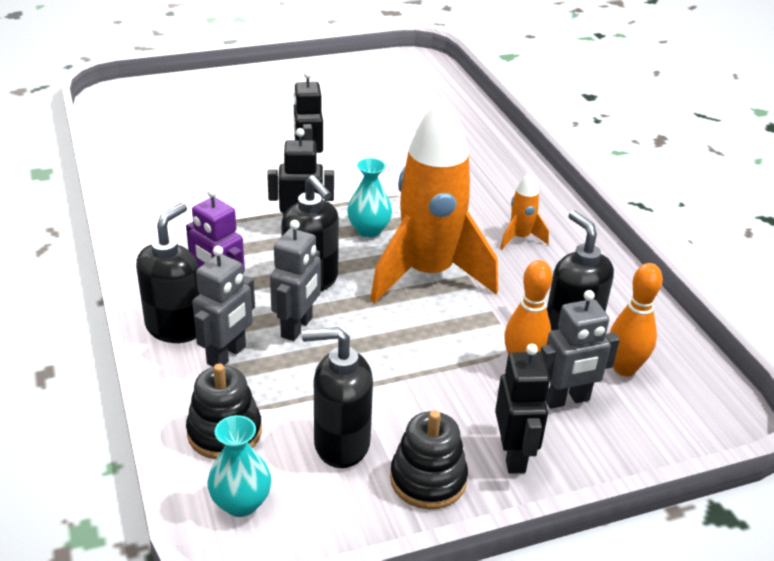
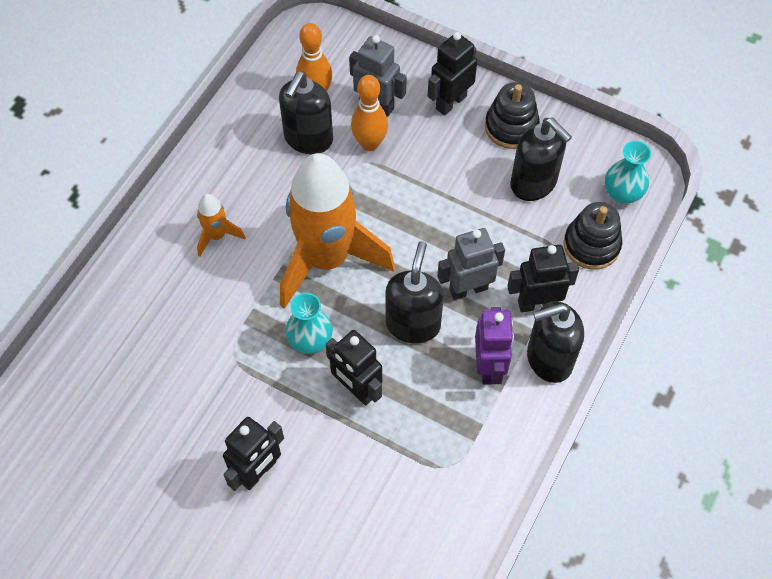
camera: 130 degrees left, 25 degrees up
grey robot [192,246,255,367] -> black robot [507,245,579,312]

